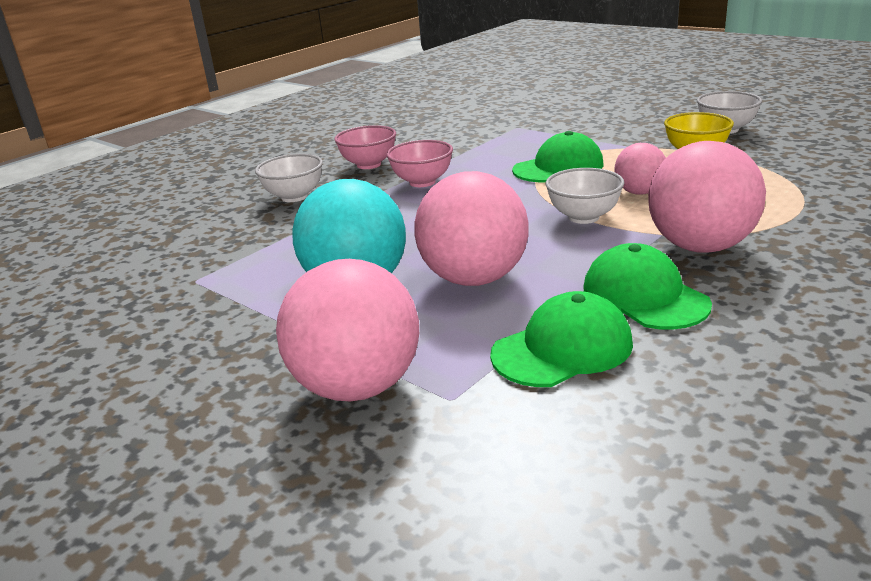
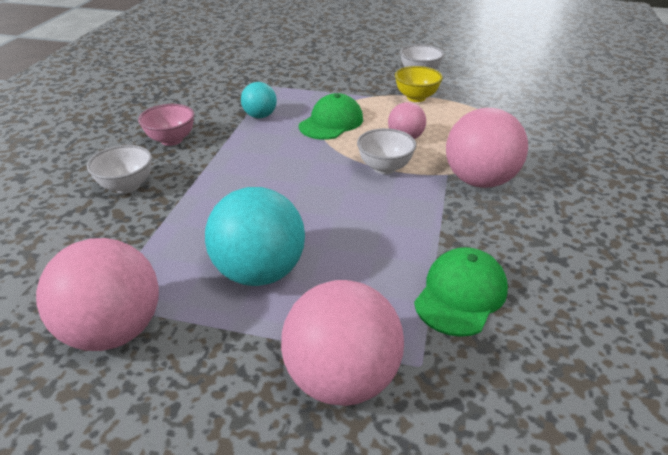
camera: 30 degrees left, 10 degrees up
pink bowl [386,140,453,187] -> none
pink ball [414,171,529,286] -> pink ball moved to [36,238,159,351]
green cap [583,243,712,330] -> none
none -> turquoise ball [241,82,277,118]

